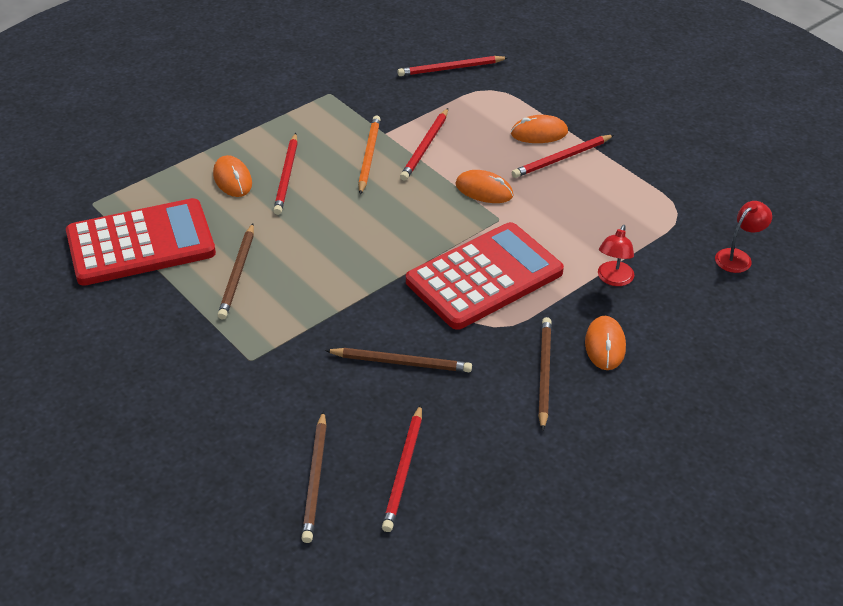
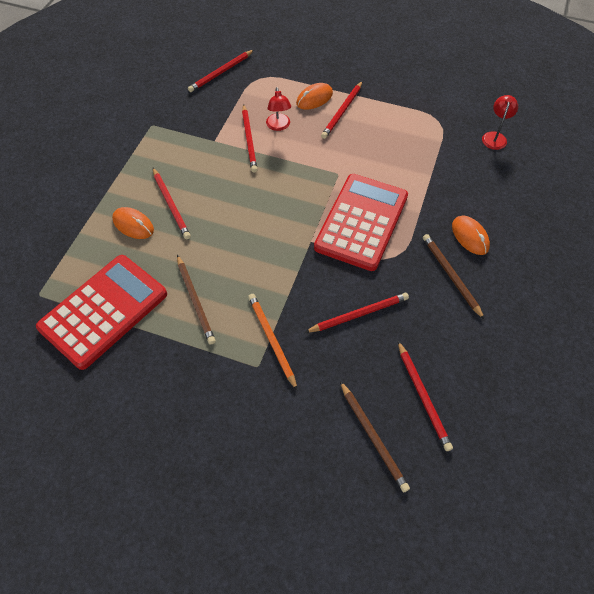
camera: 30 degrees left, 15 degrees up
brown pencil [325,348,472,372] -> red pencil [305,293,409,333]
orange pencil [358,115,381,195] -> orange pencil moved to [248,294,297,390]
orange mouse [455,170,513,203] -> none
red lamp [598,225,634,286] -> red lamp moved to [266,87,291,131]

